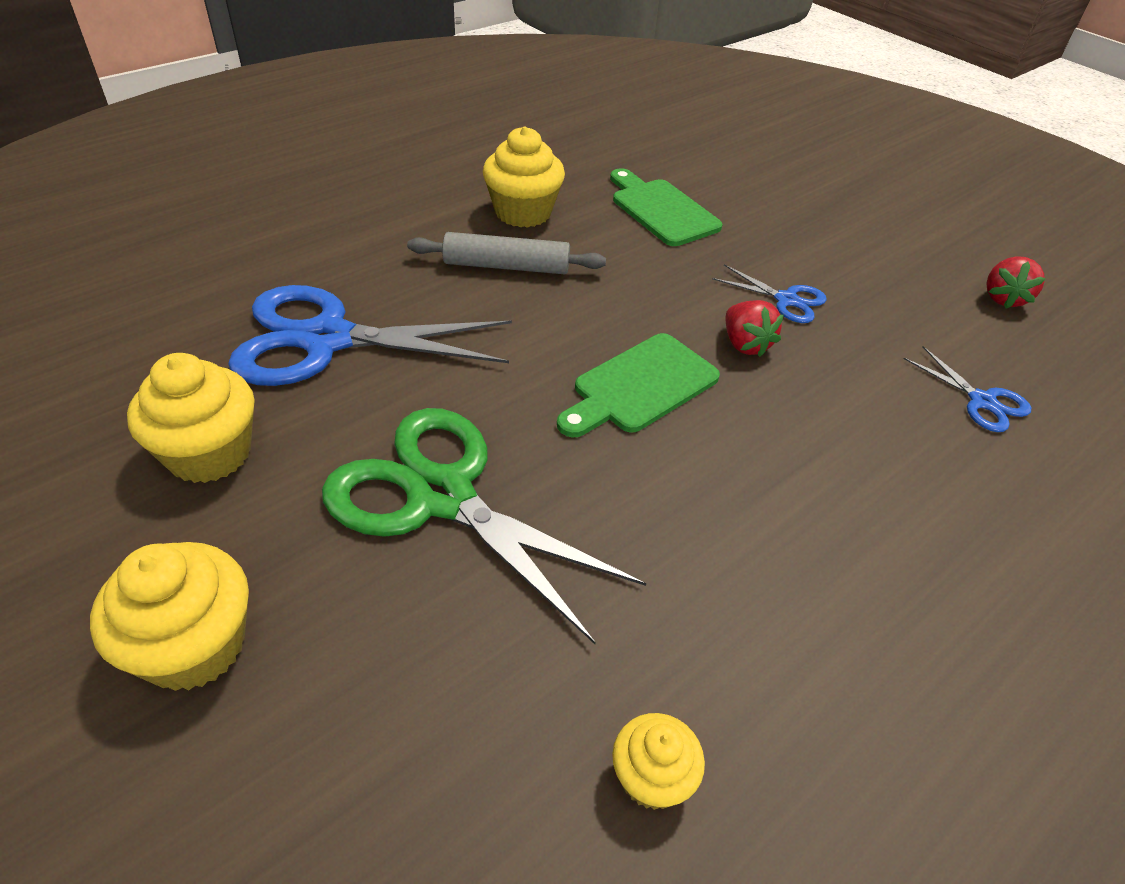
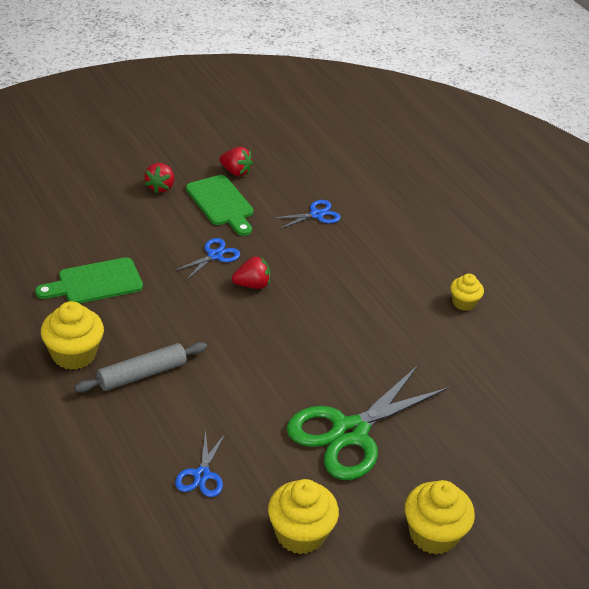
camera: 80 degrees left, 5 degrees down
blue scissors [228,285,512,386] -> blue scissors [175,431,226,497], size x0.46
grey rolling pin [407,232,606,274] -> grey rolling pin turned 45 degrees clockwise [74,342,207,393]
green cutting board [557,333,720,437] -> green cutting board moved to [186,175,254,236]
yellow cupcake [612,713,705,810] -> yellow cupcake moved to [450,274,484,311]
none -> red strawberry [144,163,174,194]

